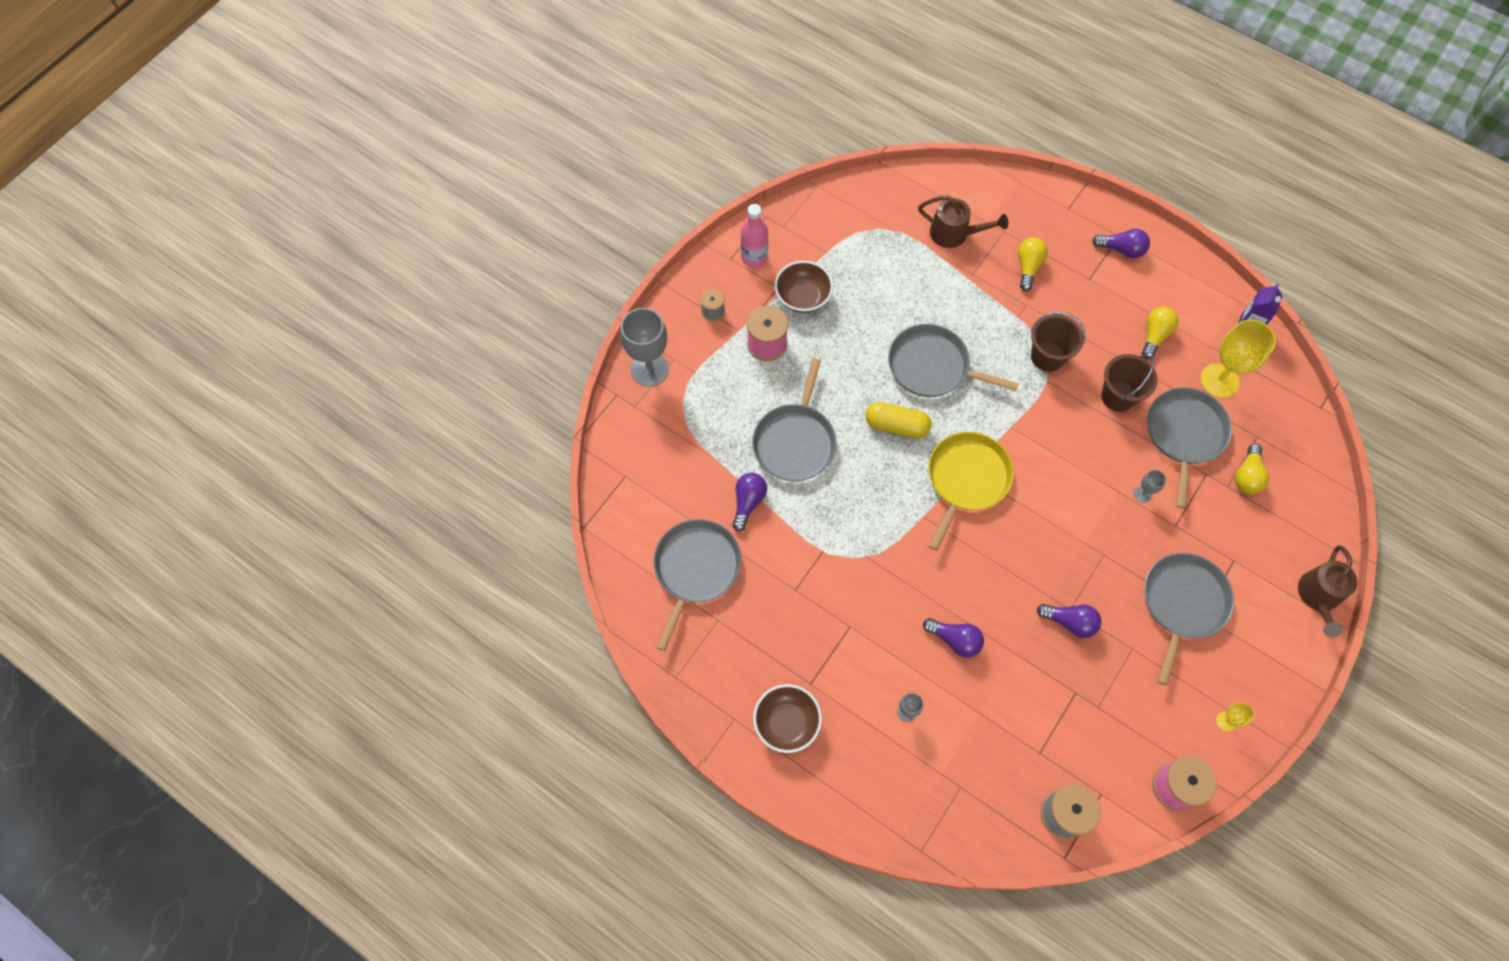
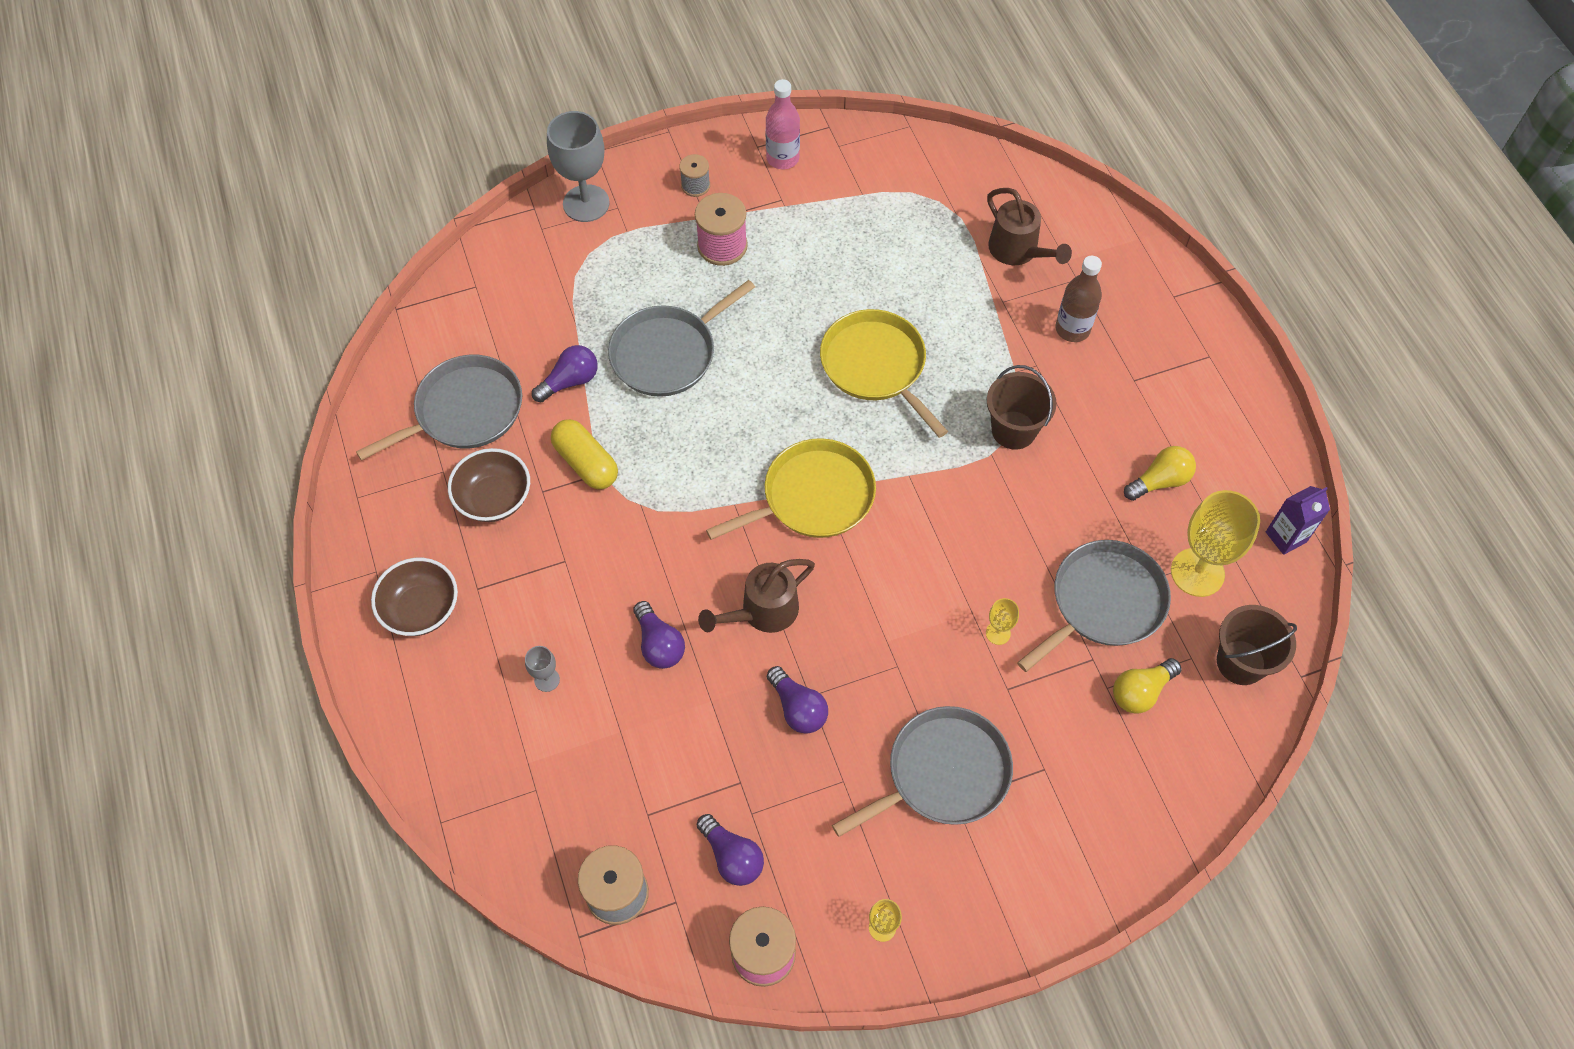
camera: 35 degrees right, 5 degrees down
brown bowl [775,261,833,313] -> brown bowl moved to [448,448,530,522]
yellow capsule [866,402,932,438] -> yellow capsule moved to [551,419,618,489]
grey pan [888,324,1019,397] -> yellow pan [820,309,948,438]
yellow light bulb [1018,238,1048,291] -> brown bottle [1055,256,1102,342]
purple light bulb [1092,229,1150,258] -> purple light bulb moved to [697,814,764,886]
brown bucket [1101,354,1158,412] -> brown bucket moved to [1217,605,1297,685]
grey goblet [1134,470,1166,503] -> yellow goblet [986,598,1019,645]
brown watering can [1298,545,1358,637] -> brown watering can moved to [698,559,815,633]

